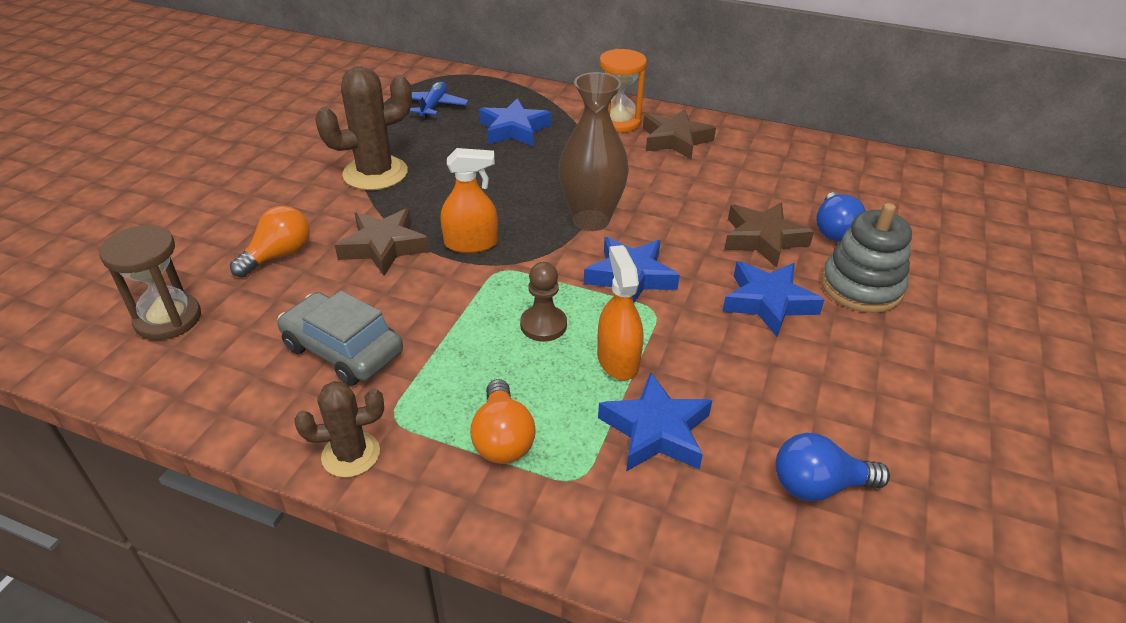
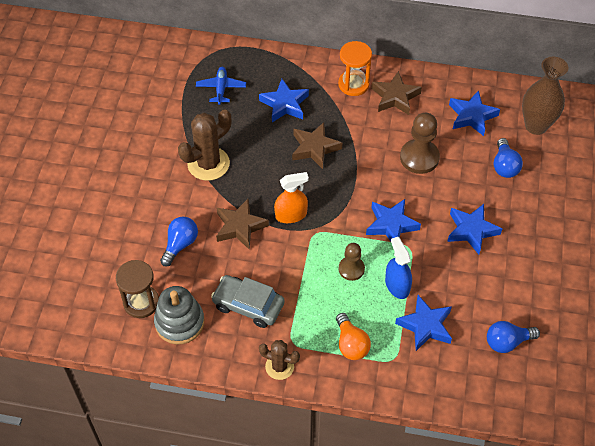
camera: 10 degrees left, 15 degrees up
orange light bulb [230,206,310,277] -> blue light bulb [160,217,198,266]
brown cactus [295,381,384,478] -> brown cactus turned 45 degrees clockwise [259,340,300,380]
brown vase [558,72,629,231] -> brown vase moved to [522,57,568,135]
orange spray bottle [597,245,643,380] -> blue spray bottle [385,237,412,299]
brown star [724,203,814,268] -> brown star moved to [292,122,342,169]
grey stacking toy [821,203,912,313] -> grey stacking toy moved to [154,286,204,344]
none -> brown pawn [400,113,440,174]
none -> blue star [449,90,500,136]

